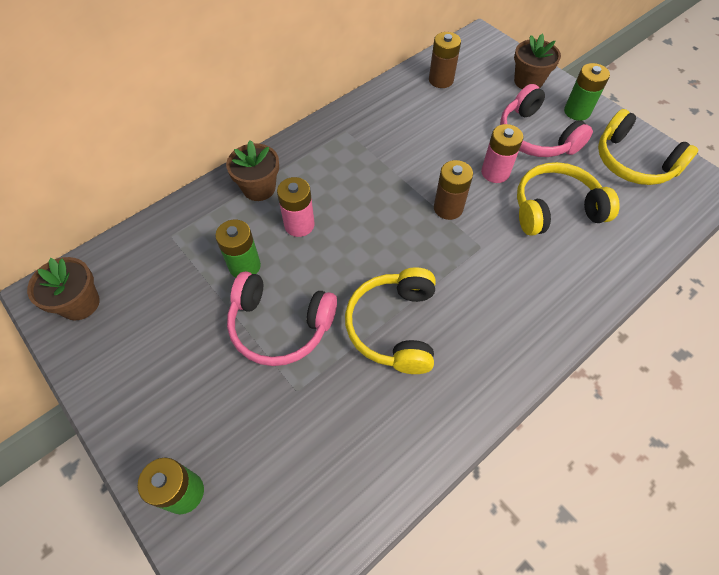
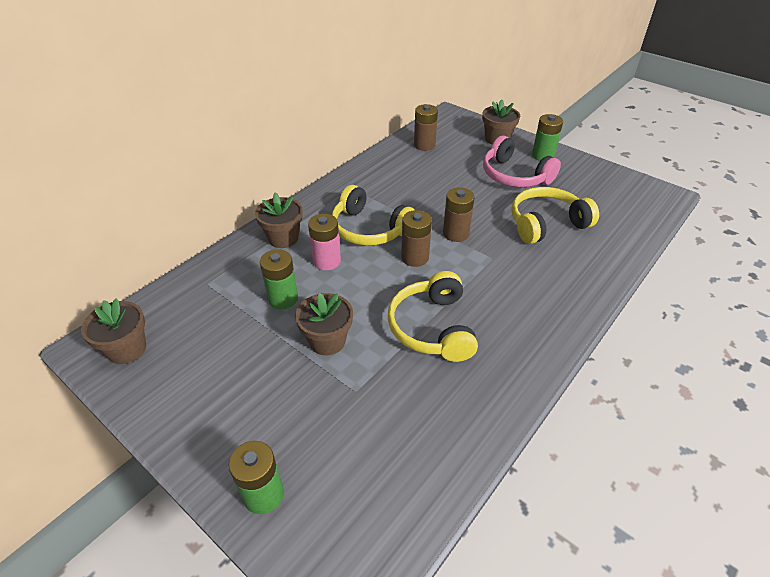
camera: 10 degrees left, 15 degrees down
pink headphones [227,271,337,366] -> brown flower pot [295,293,353,355]
pink battery [481,124,523,183] -> none
yellow headphones [598,109,698,185] -> yellow headphones moved to [332,185,415,246]
none -> brown battery [401,210,432,267]

